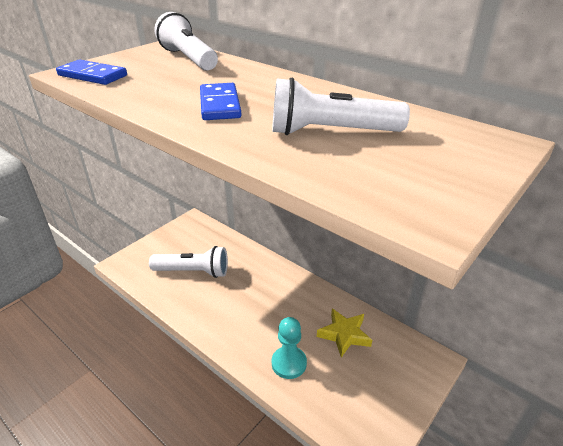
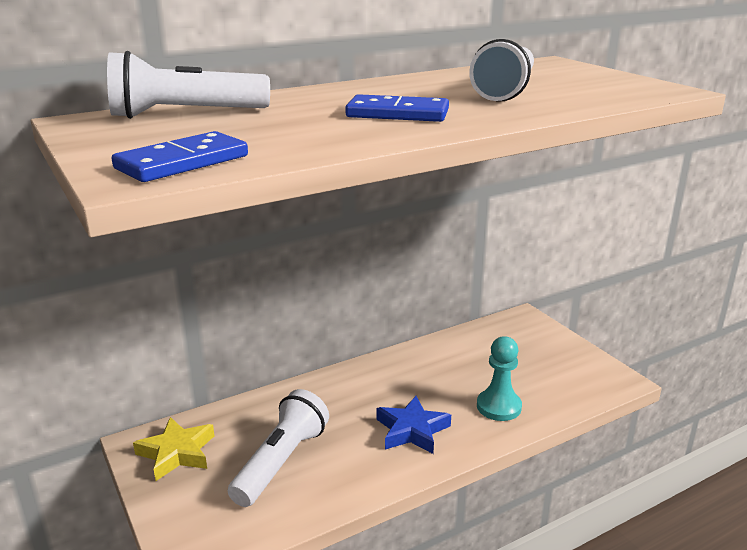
camera: 70 degrees left, 10 degrees down
yellow star [317,309,372,358] -> yellow star moved to [133,417,214,481]
none -> blue star [377,396,451,454]

